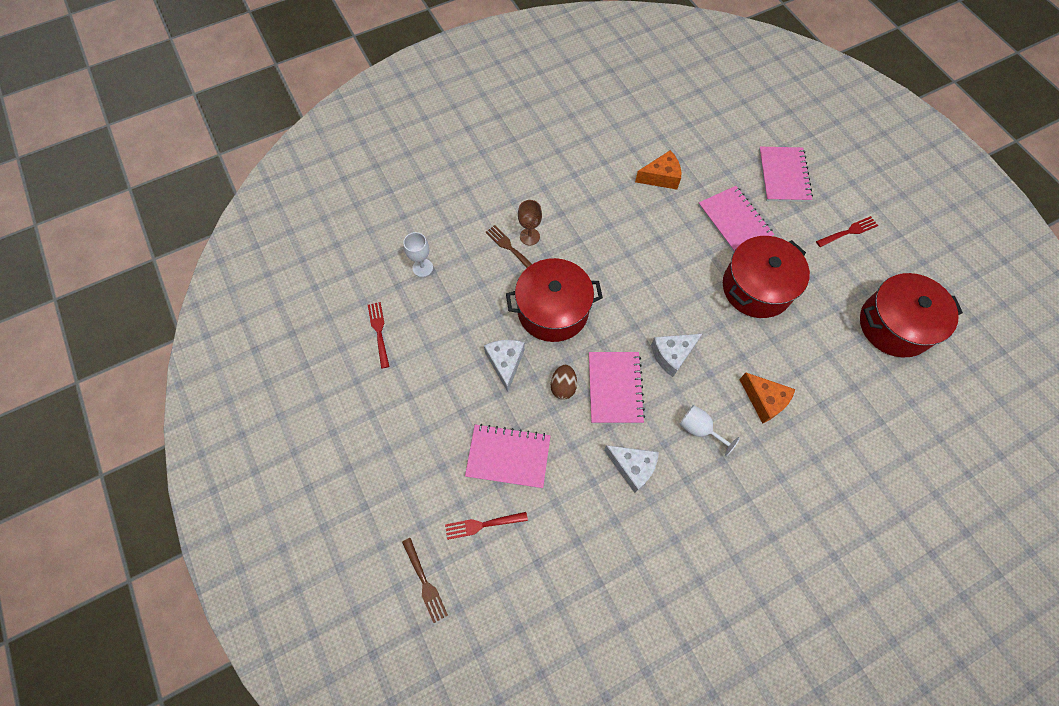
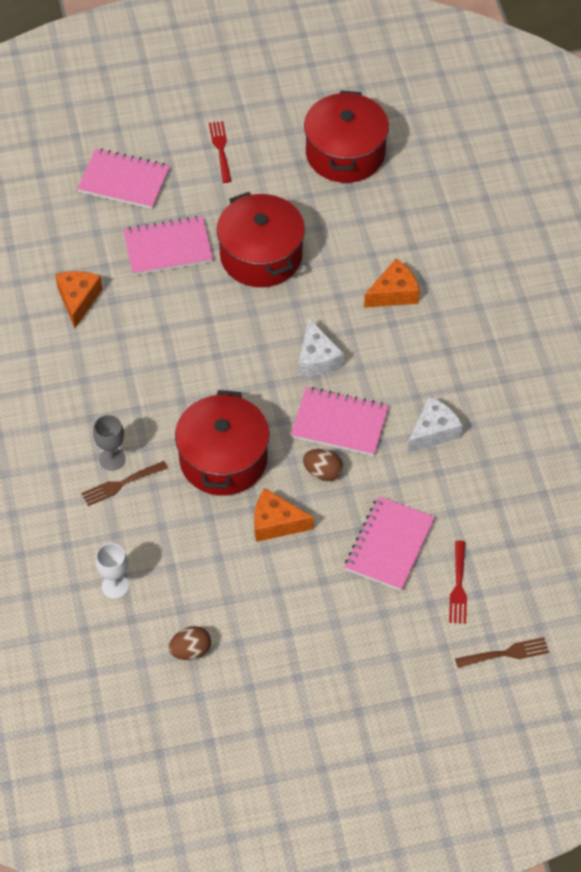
camera: 75 degrees left, 10 degrees down
red fork [368,302,390,369] -> brown egg [169,626,211,660]
white cheese [484,340,525,392] -> orange cheese [254,488,314,542]
brown goblet [518,200,542,245] -> grey goblet [93,415,126,471]
white goblet [680,405,740,457] -> none

